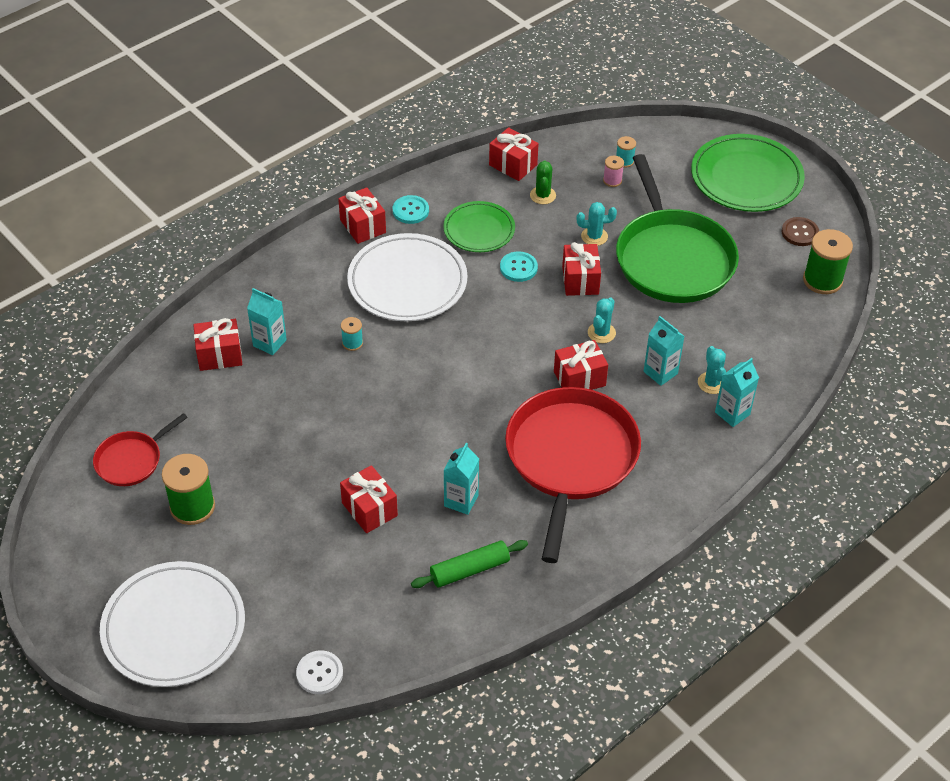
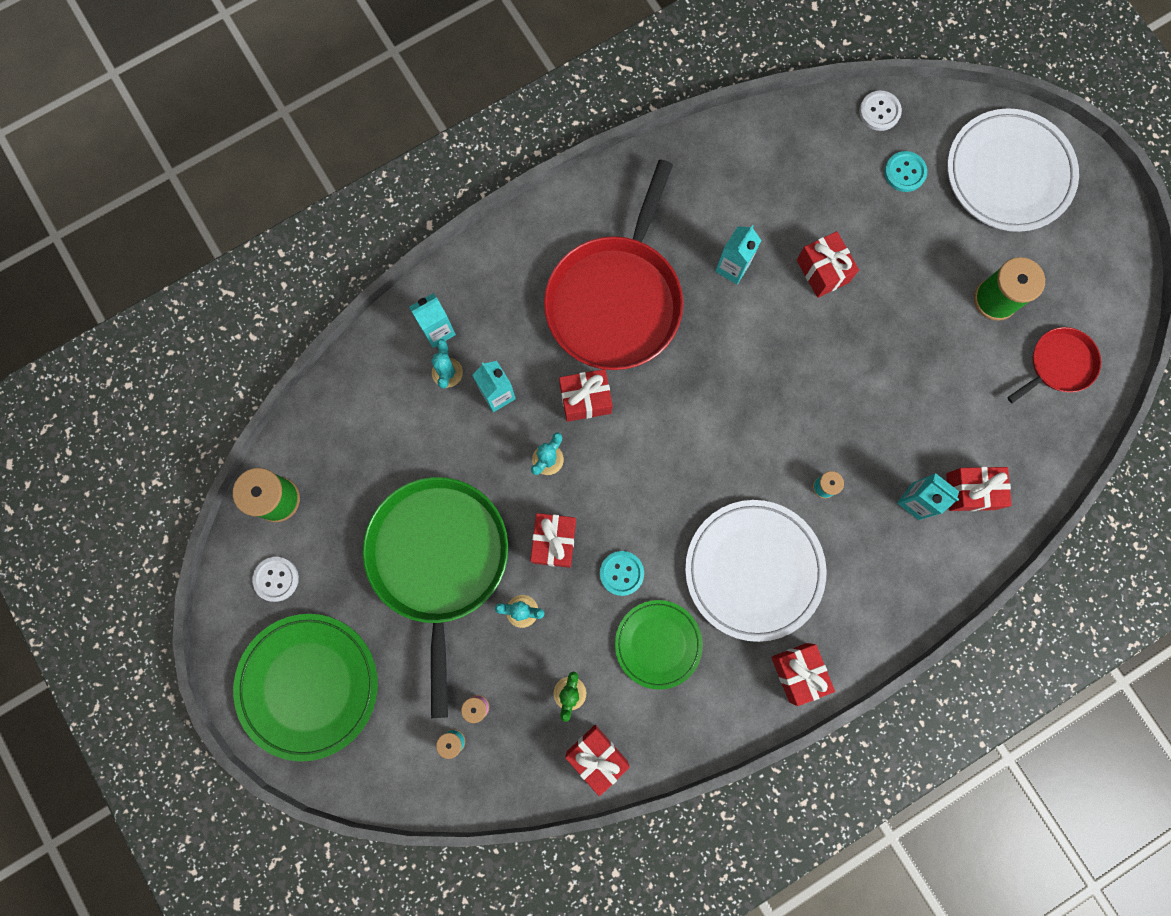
camera: 170 degrees left, 30 degrees up
turquoise button [393,195,429,224] -> turquoise button moved to [884,151,927,192]
green rolling pin [411,540,528,588] -> none
brown button [781,217,819,246] -> white button [252,557,299,602]

